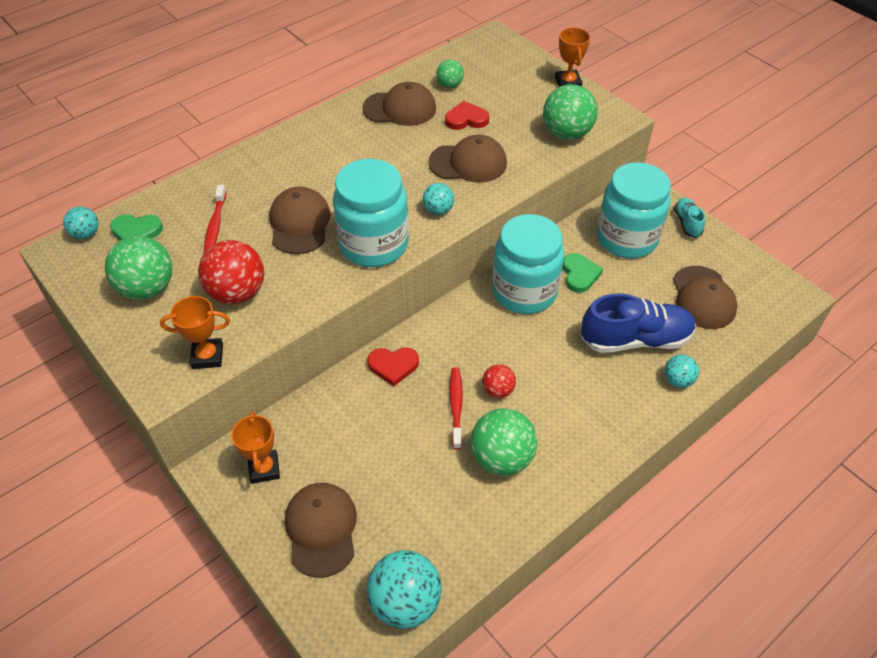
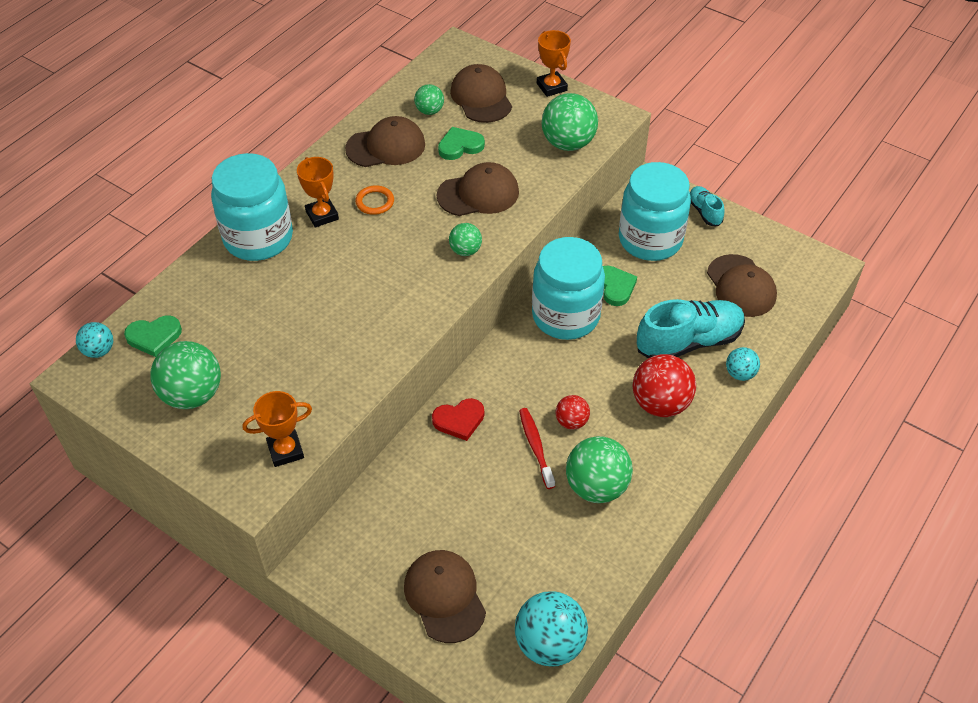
camera: 15 degrees left, 0 degrees up
red ball [198,240,264,304] -> red ball moved to [632,354,696,417]
red toothbrush [204,185,226,253] -> none
orange trophy [231,411,280,484] -> orange trophy moved to [297,157,339,228]
brown cap [269,187,331,254] -> brown cap moved to [450,64,512,123]
turquoise jar [333,159,409,267] -> turquoise jar moved to [211,153,293,261]
turquoise ball [423,183,454,215] -> green ball [449,223,482,256]
red heart [445,101,489,130] -> green heart [438,127,485,160]
blue shoe [581,294,696,353] -> turquoise shoe [637,299,745,358]
none -> orange ring [355,185,394,215]

